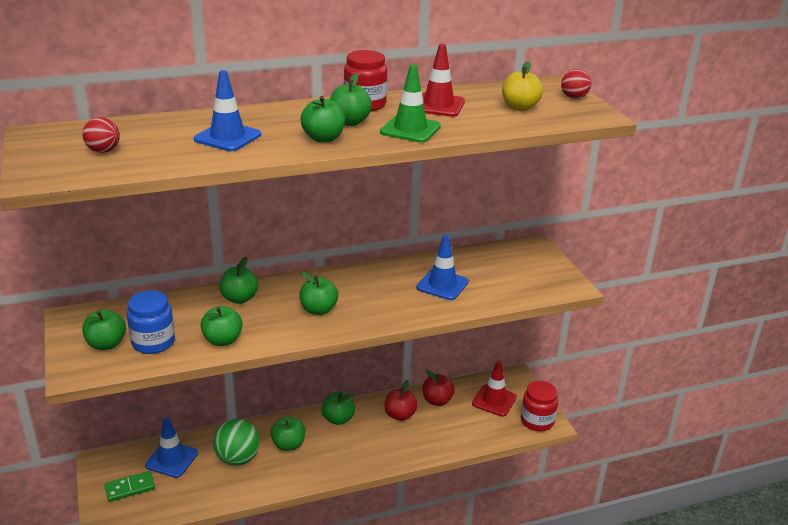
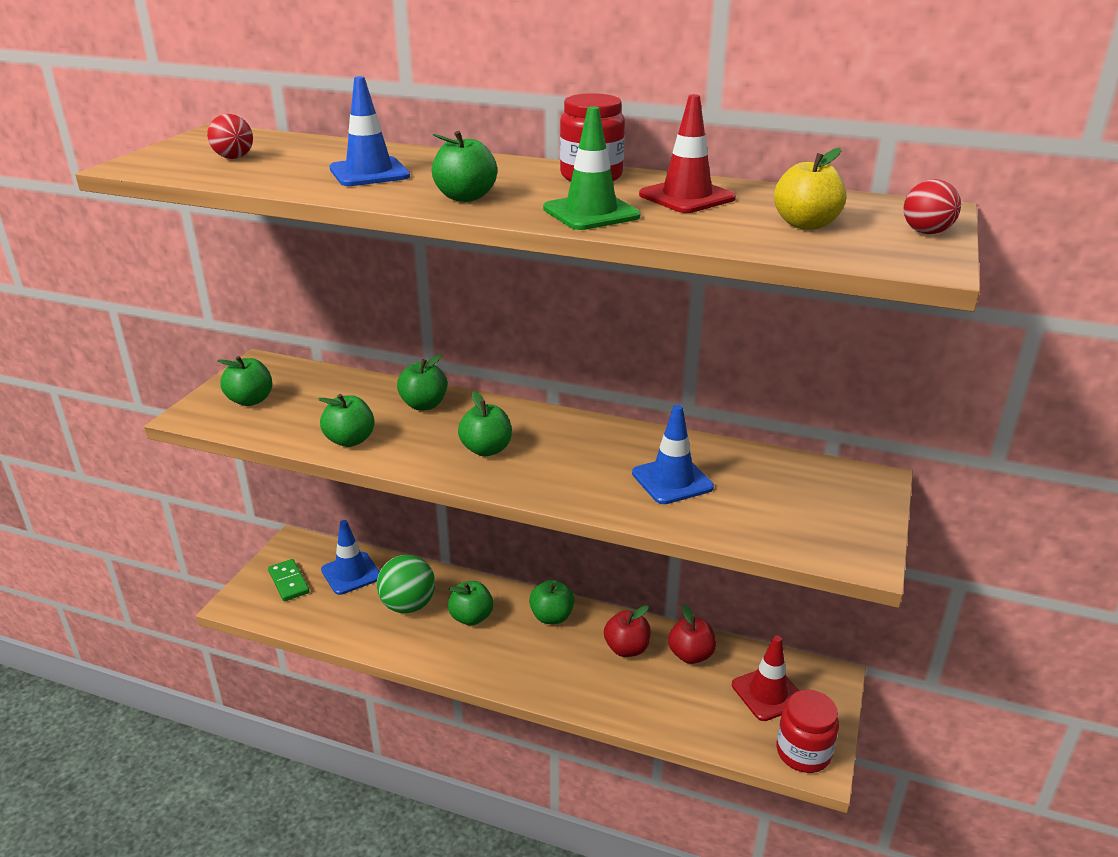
camera: 40 degrees right, 0 degrees up
green domino [105,471,155,502] -> green domino turned 45 degrees clockwise [268,559,309,601]
blue jar [127,291,175,354] -> none
green apple [330,73,372,126] -> none

